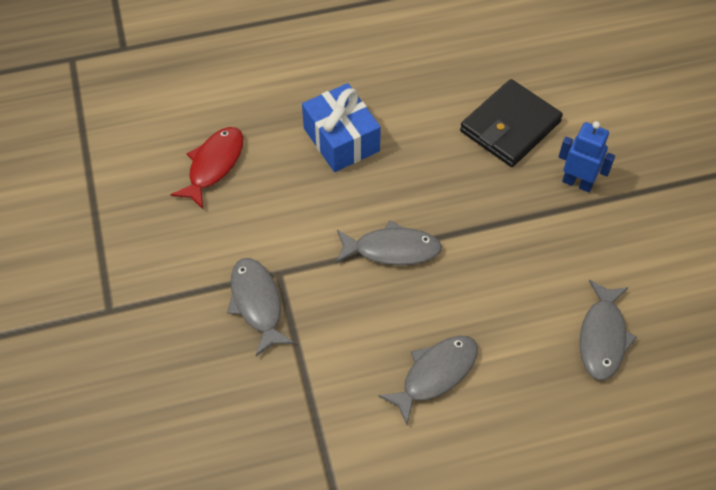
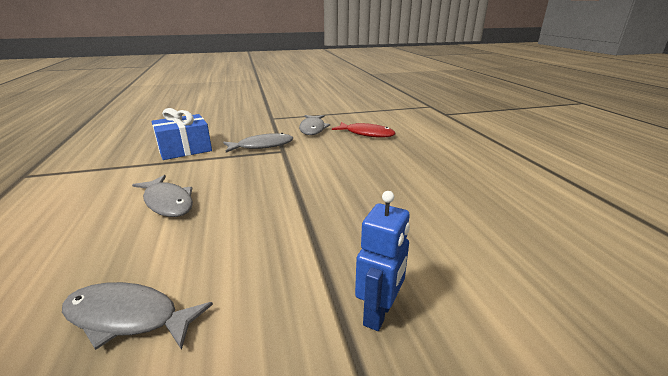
camera: 90 degrees right, 30 degrees down
blue gift [302,83,381,172] -> blue gift moved to [152,108,212,160]
grey fish [336,220,442,265] -> grey fish moved to [299,115,330,135]
black wallet [460,79,563,167] -> none

